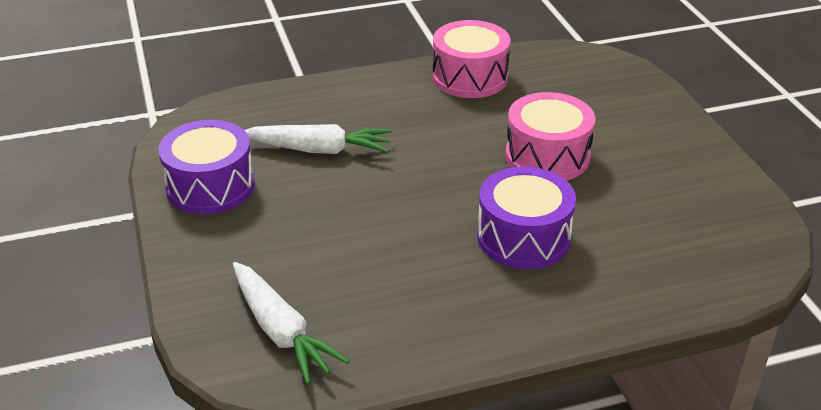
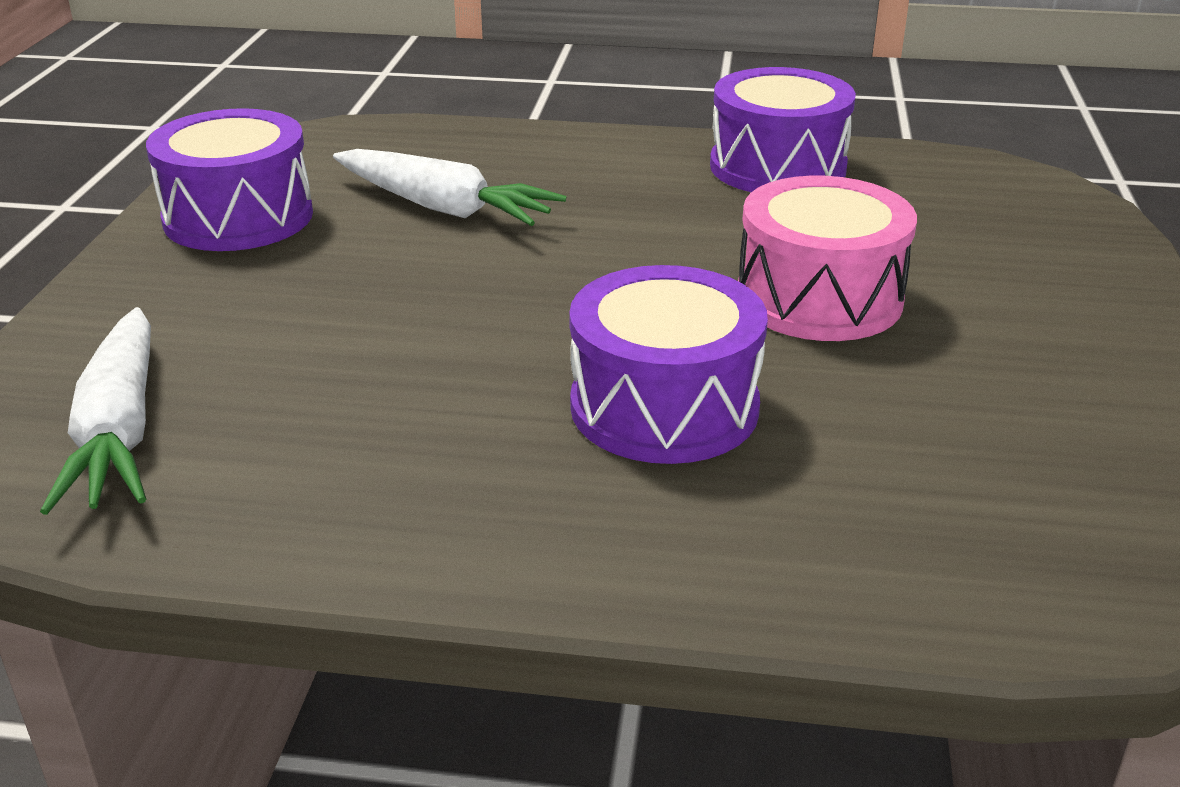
camera: 25 degrees right, 5 degrees down
pink drum [432,20,511,98] -> purple drum [710,67,856,192]

